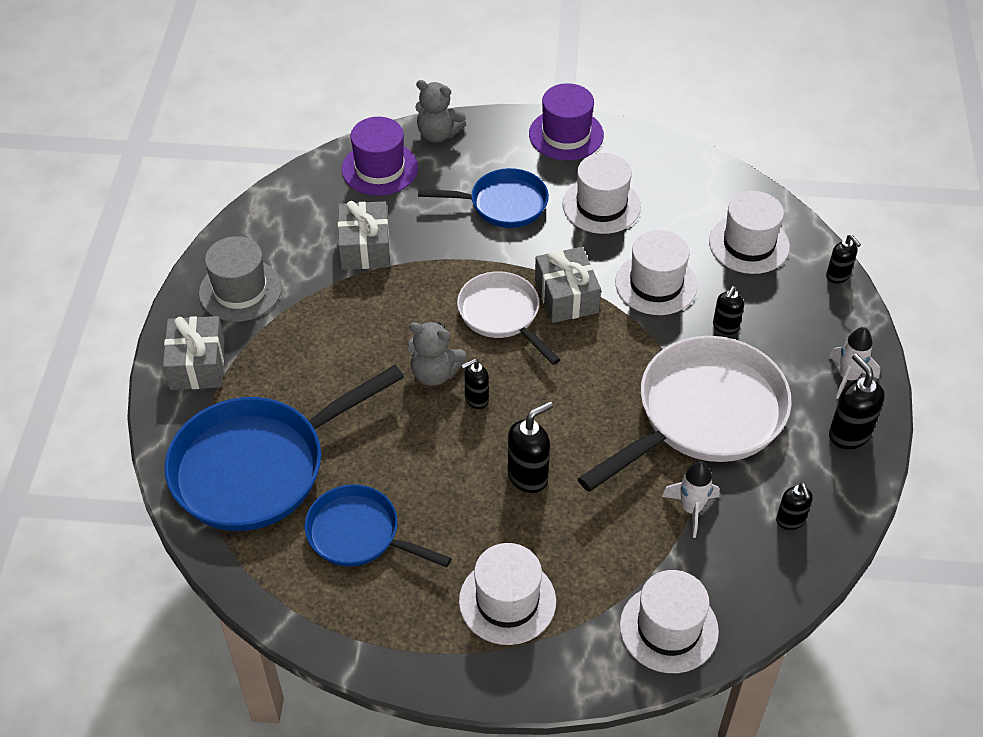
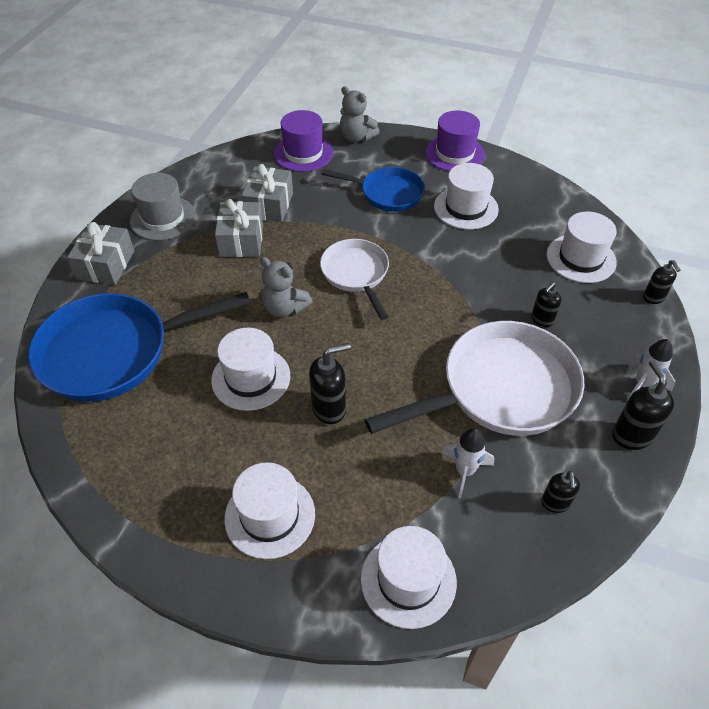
camera: 15 degrees right, 0 degrees up
blue pan [304,484,452,567] -> none
black soap dispenser [461,359,489,409] -> none
grey gift [535,247,601,323] -> grey gift moved to [215,199,263,257]
white hat [615,230,698,315] -> white hat moved to [211,328,290,411]

